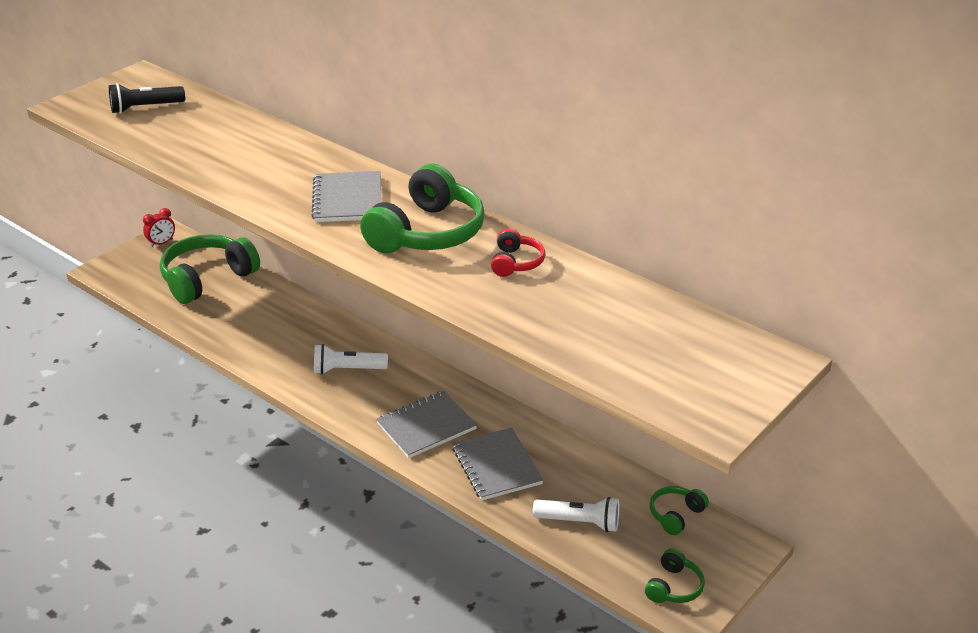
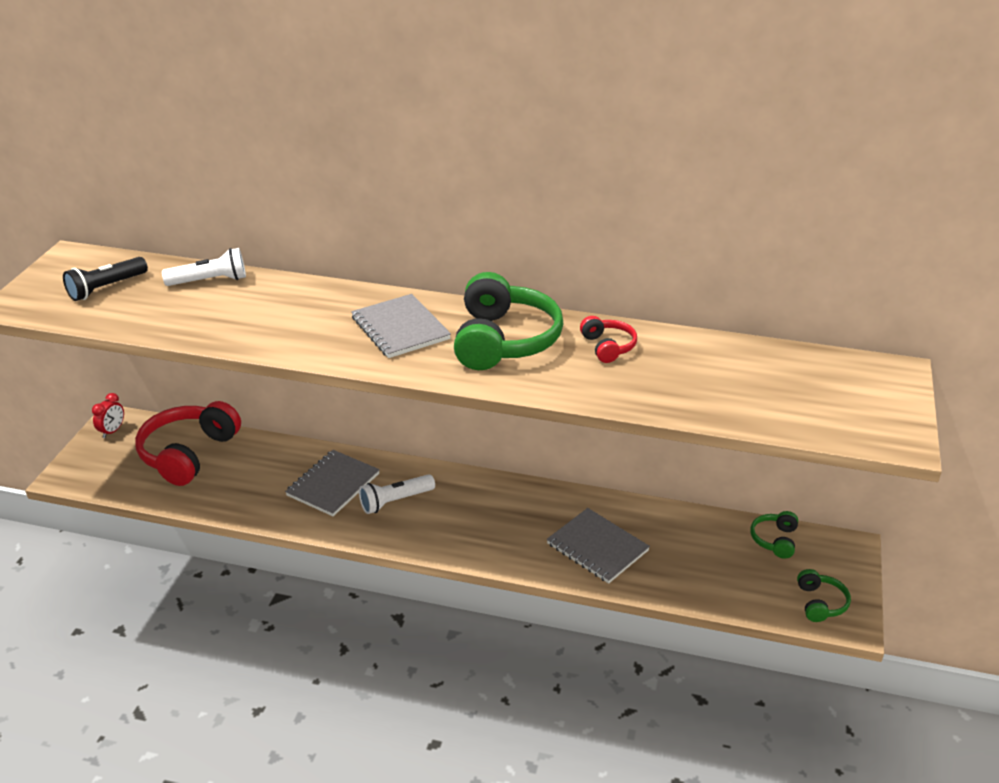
camera: 25 degrees left, 0 degrees up
green headphones [160,234,260,304] -> red headphones [135,401,241,486]
grey notebook [376,391,477,458] -> grey notebook moved to [285,450,380,516]
white flashlight [533,497,619,532] -> white flashlight moved to [162,248,246,286]

